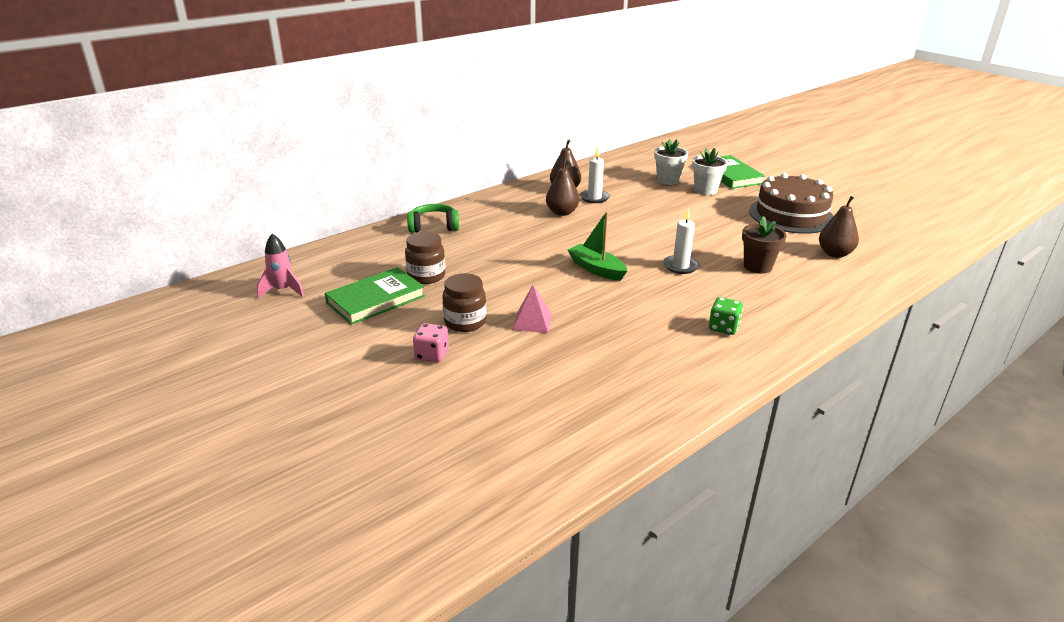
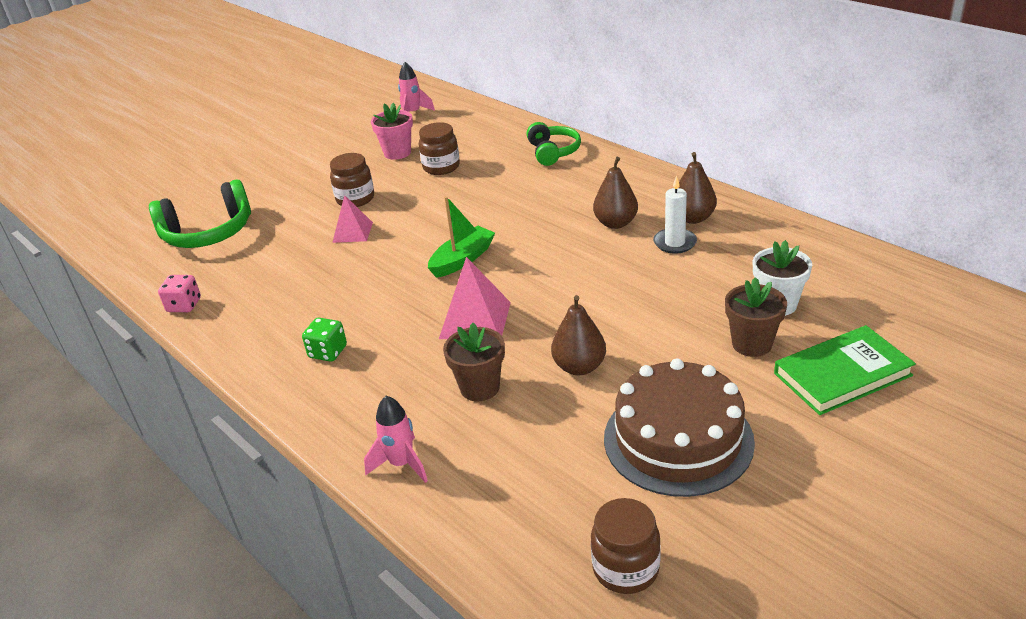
camera: 90 degrees right, 5 degrees up
green book [325,267,425,325] -> pink flower pot [371,103,413,160]
pink dice [413,323,449,363] -> pink dice moved to [158,275,201,312]
white candle [663,208,699,274] -> pink pyramid [439,257,511,339]
white flower pot [692,148,728,195] -> brown flower pot [725,277,787,357]
brown pear [819,196,859,258] -> brown pear moved to [551,295,606,375]
none -> green headphones [149,179,251,248]
none -> pink rocket [364,396,428,483]
none -> brown jar [591,498,661,594]

